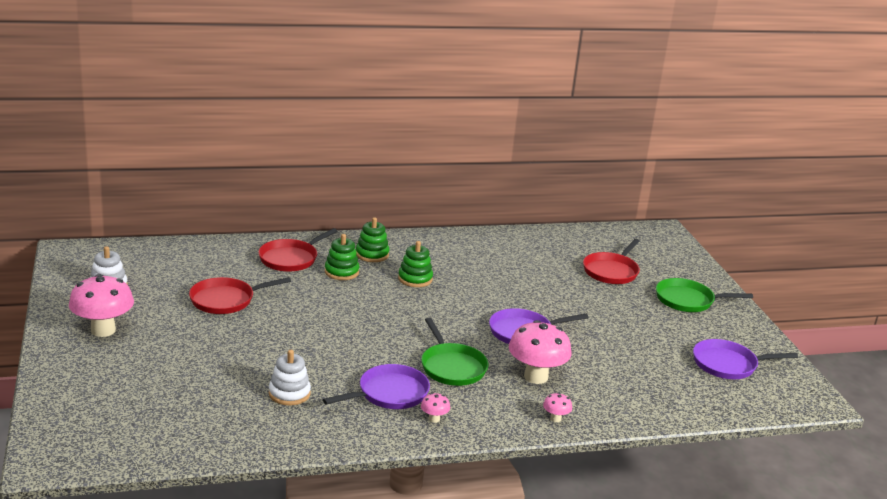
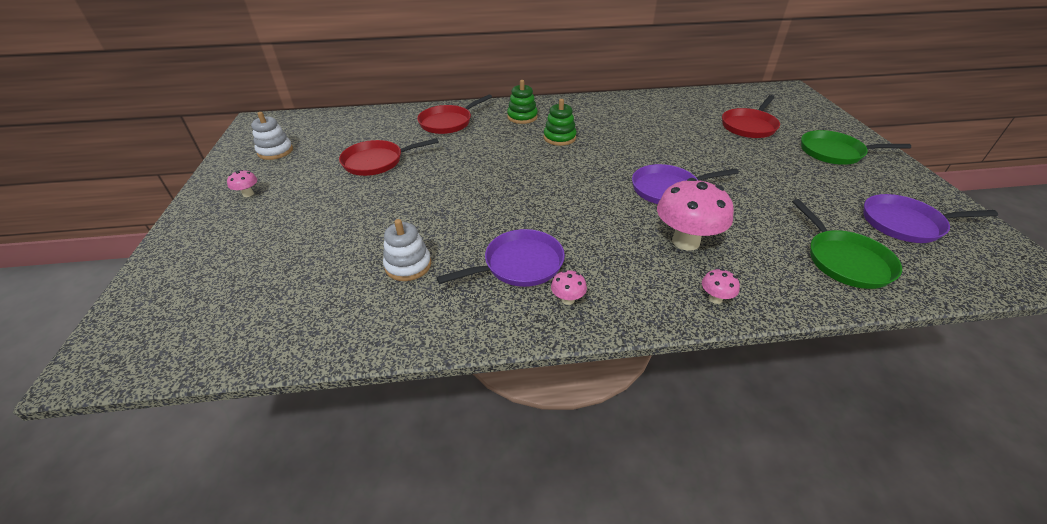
camera: 10 degrees right, 15 degrees up
pink mushroom [69,274,134,337] -> pink mushroom [227,170,257,197], size x0.44
green stacking toy [325,234,360,280] -> none
green pan [421,318,489,386] -> green pan moved to [792,199,902,289]

